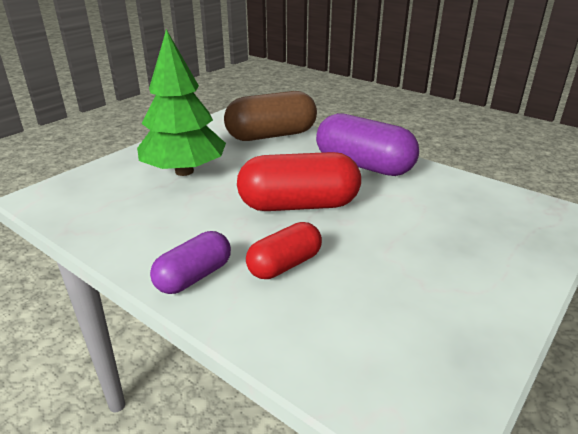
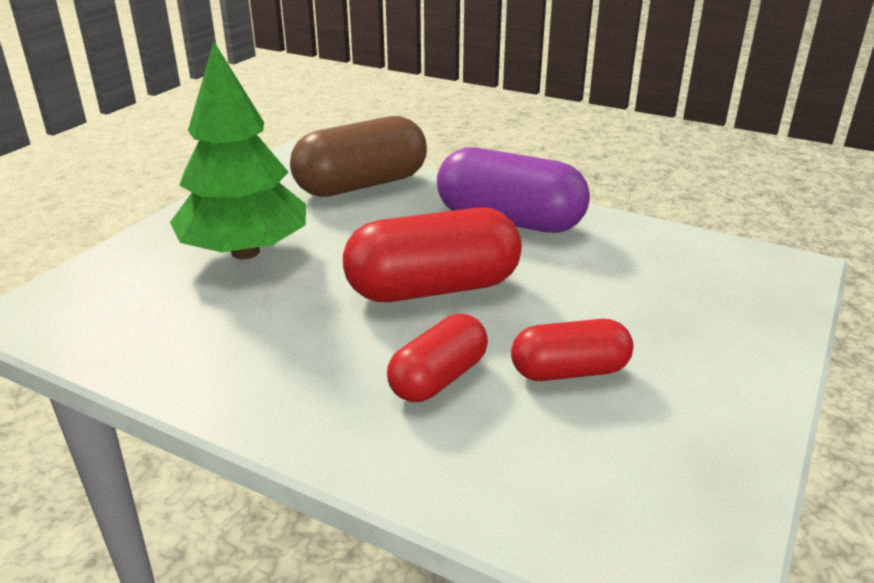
camera: 10 degrees left, 0 degrees up
purple capsule [150,231,231,294] -> none
none -> red capsule [511,319,633,381]

